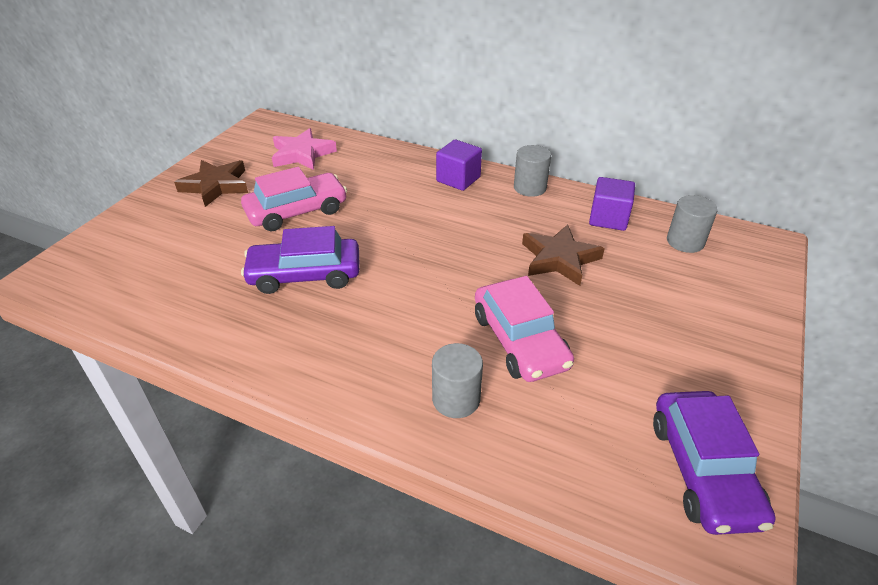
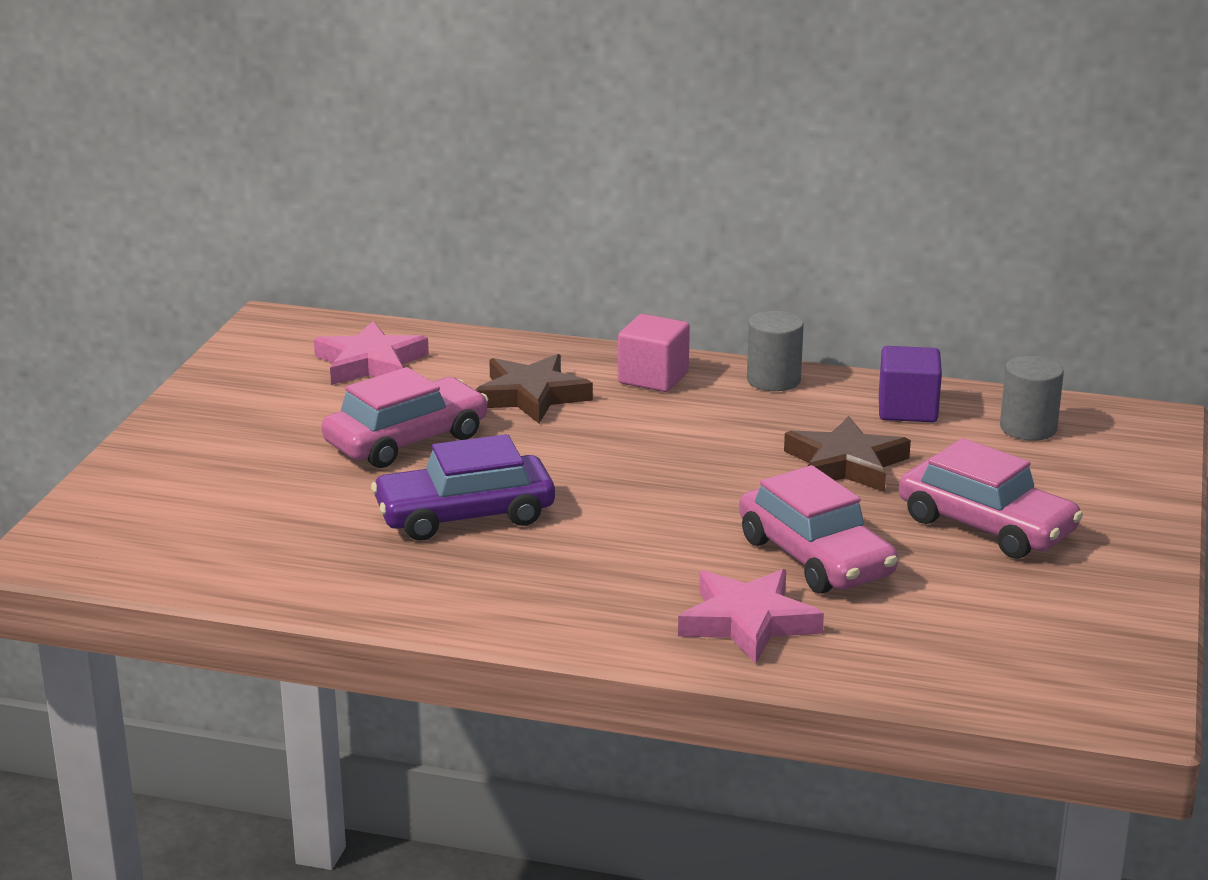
camera: 10 degrees left, 15 degrees down
brown star [174,160,248,207] -> brown star moved to [475,354,593,423]
grey cylinder [432,343,483,418] -> pink star [678,569,824,664]
purple cube [436,140,482,191] -> pink cube [618,314,690,392]
purple car [653,391,776,535] -> none
none -> pink car [899,438,1083,559]

